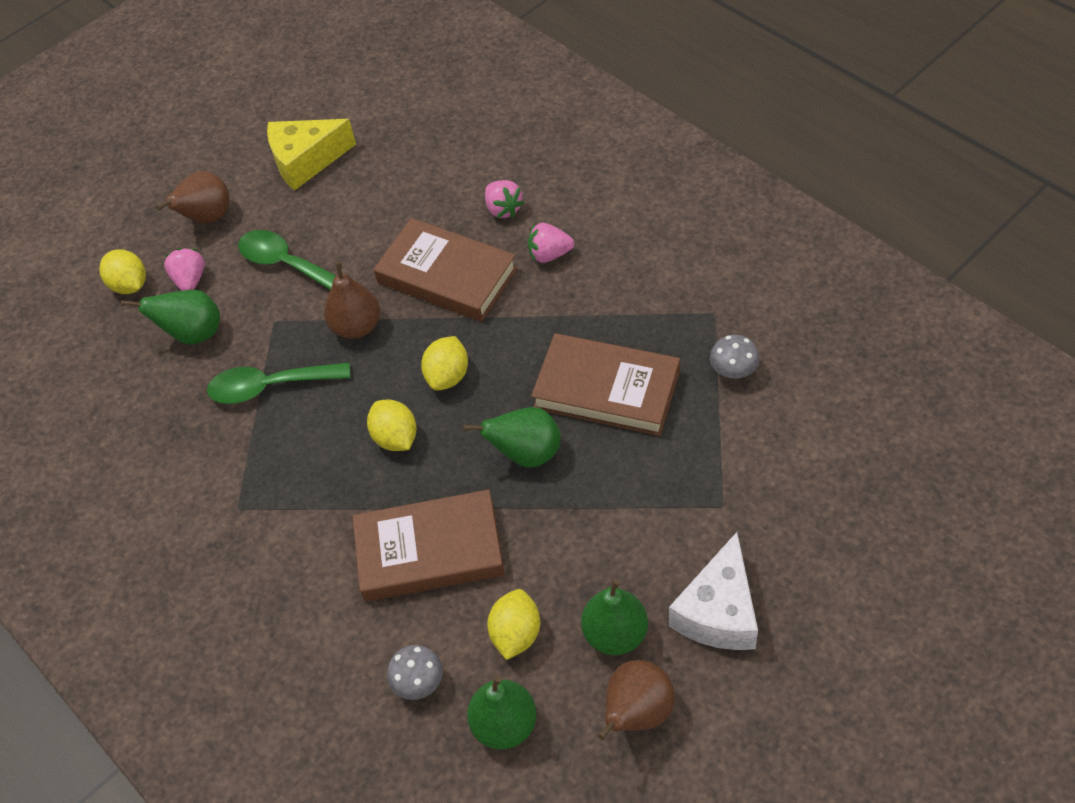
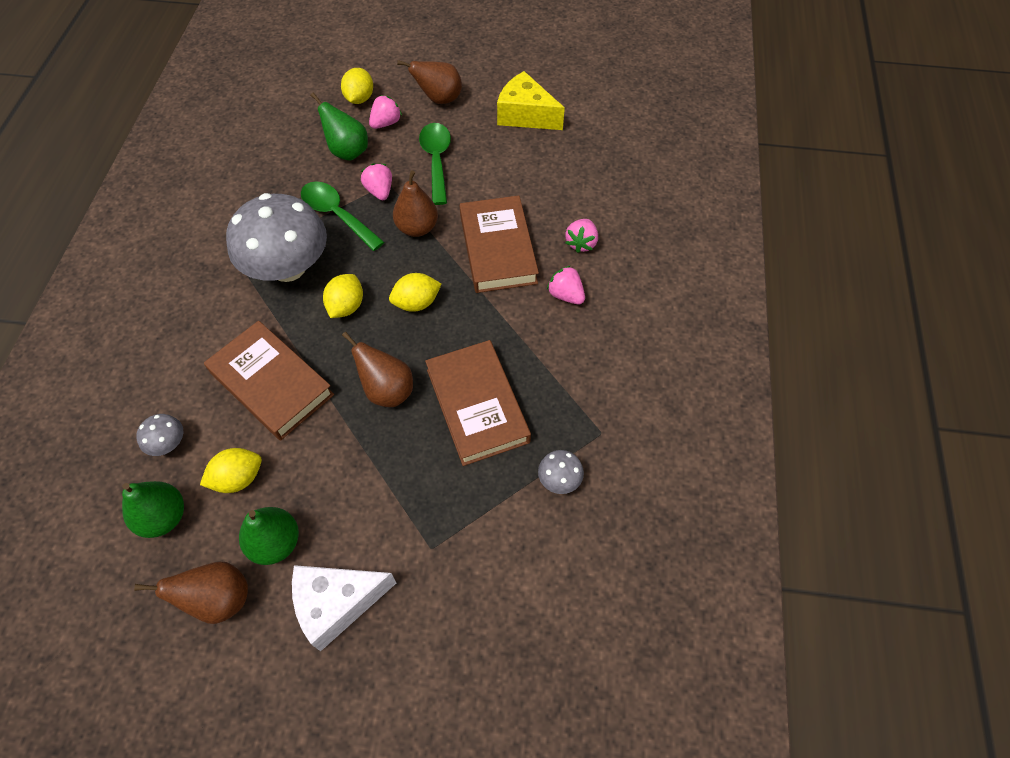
camera: 45 degrees right, 5 degrees up
green pear [463,407,561,468] -> brown pear [342,332,413,407]
none -> grey mushroom [226,193,327,282]
none -> pink strawberry [361,163,392,200]

